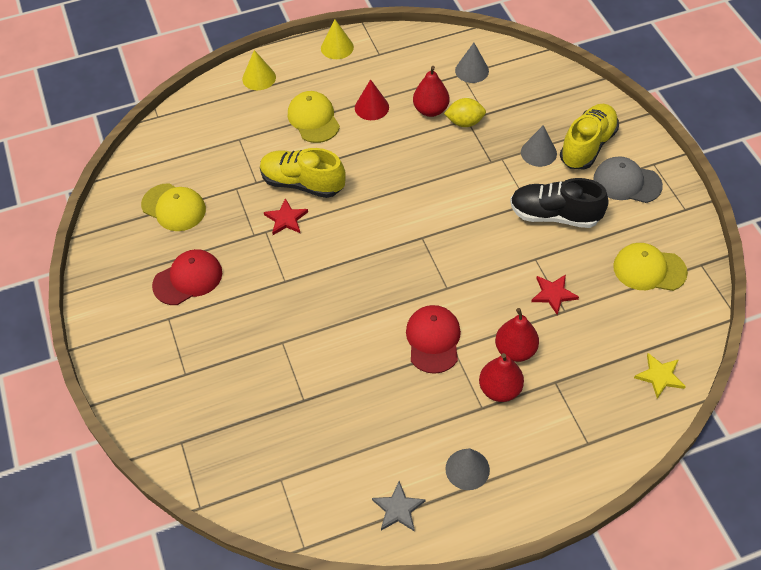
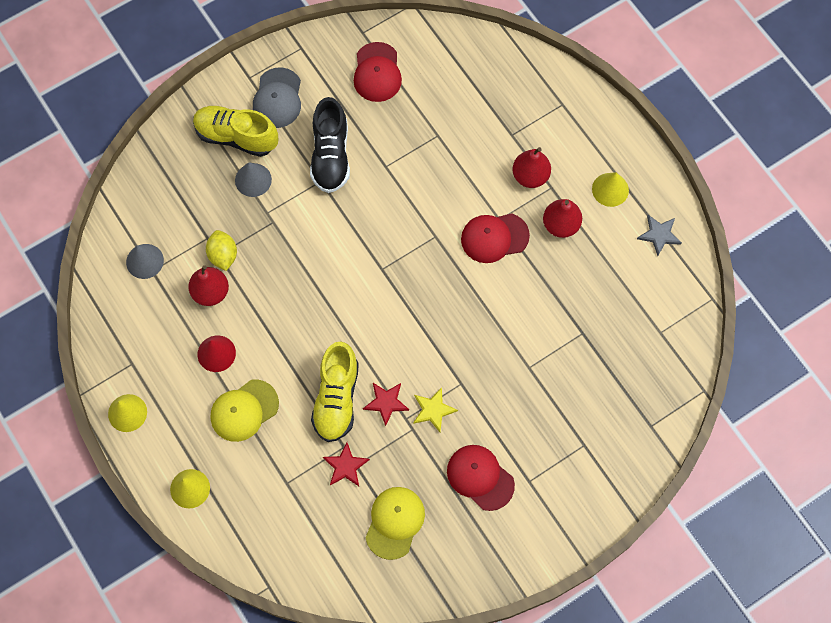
camera: 105 degrees left, 15 degrees up
grey cone [445,448,490,490] -> yellow cone [592,172,629,207]
red pear [495,308,539,362] -> red pear moved to [543,199,582,238]
red star [531,274,579,315] -> red star moved to [323,442,370,486]
yellow cap [613,243,688,291] -> red cap [354,42,402,102]
yellow star [634,353,686,399] -> yellow star moved to [413,387,458,432]

